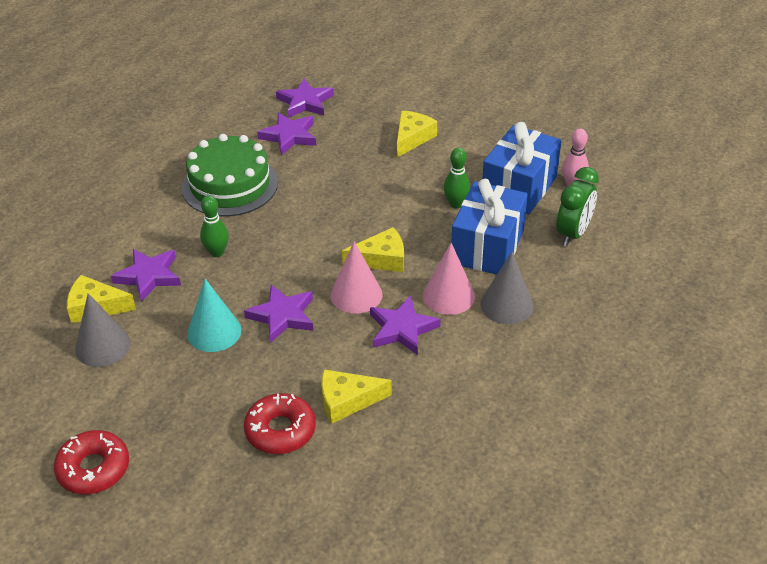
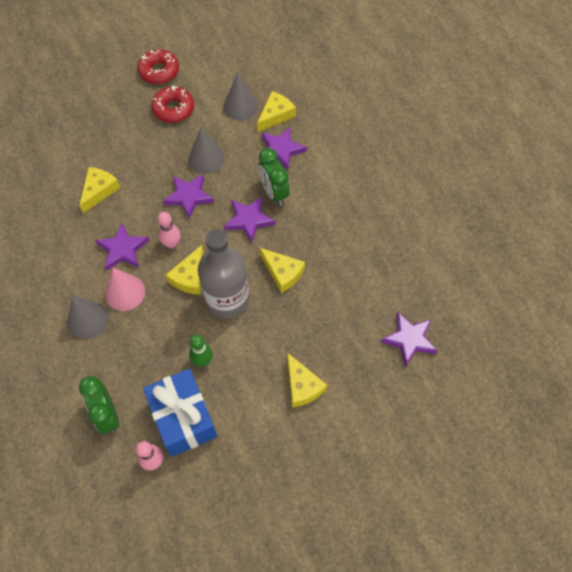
camera: 125 degrees right, 20 degrees up
green cake [182,134,278,216] -> none
turquoise cone [187,279,241,352] -> grey cone [188,127,225,174]
green bowling pin [200,195,229,257] -> green clock [259,148,290,206]
red donut [244,393,316,454] -> red donut moved to [151,86,194,123]
purple star [257,112,316,155] -> purple star moved to [224,197,275,243]
pink cone [330,241,383,314] -> pink bowling pin [158,212,181,248]
blue gift [451,179,528,275] -> none
none -> grey bottle [198,229,249,319]
none -> yellow cheese [260,248,305,293]

